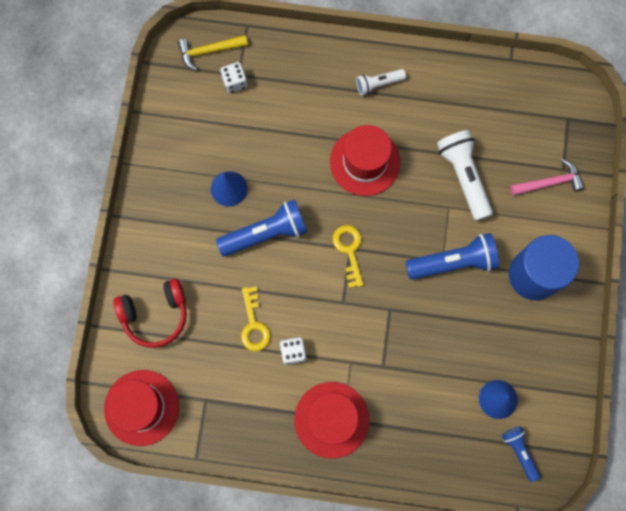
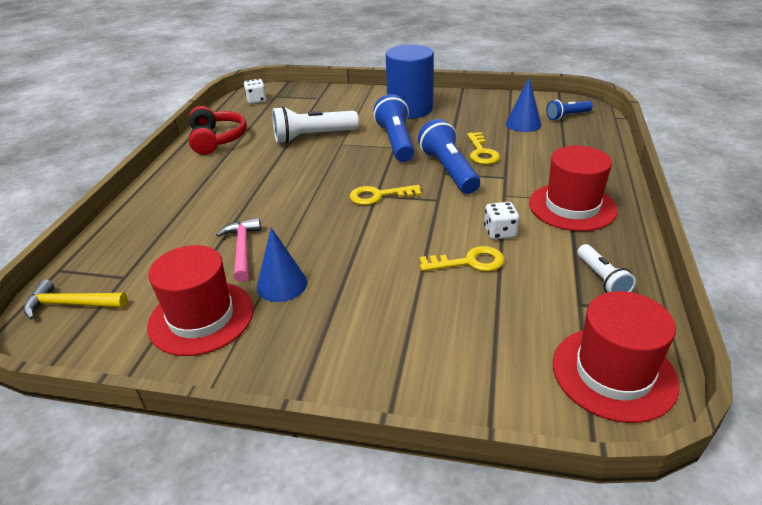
camera: 85 degrees left, 40 degrees down
red headphones [114,279,187,348] -> red headphones moved to [189,106,247,155]
yellow hammer [178,35,248,71] -> yellow hammer turned 105 degrees clockwise [23,279,127,320]
blue flashlight [216,199,307,256] -> blue flashlight moved to [418,119,480,194]
white dice [220,62,247,93] -> white dice moved to [244,79,267,104]
red hat [330,125,400,196] -> red hat moved to [147,245,254,356]
white flashlight [356,69,406,96] -> white flashlight moved to [577,244,636,293]
pink hammer [511,158,584,196] -> pink hammer moved to [216,218,261,282]
none -> yellow key [467,132,500,165]

